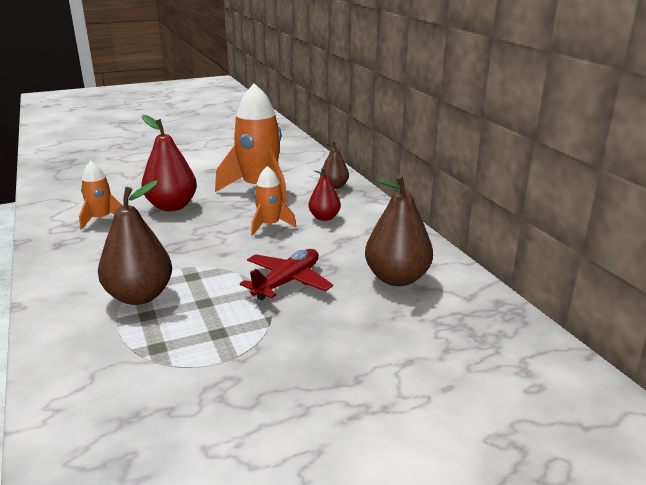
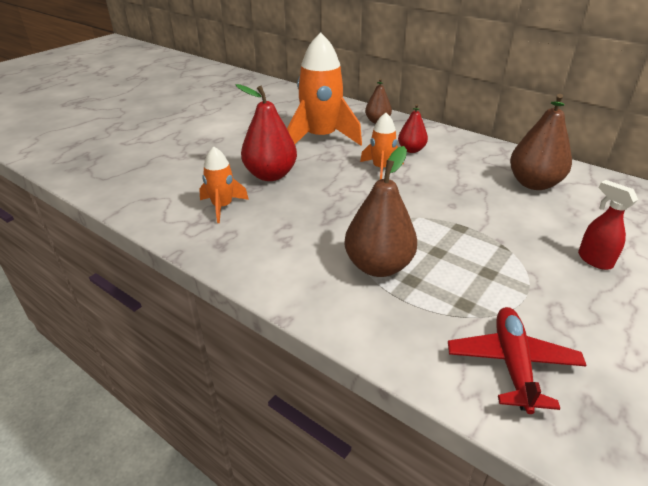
camera: 30 degrees left, 10 degrees up
red plane [240,249,333,300] -> red plane moved to [448,307,586,414]
none -> red spray bottle [578,180,638,270]

